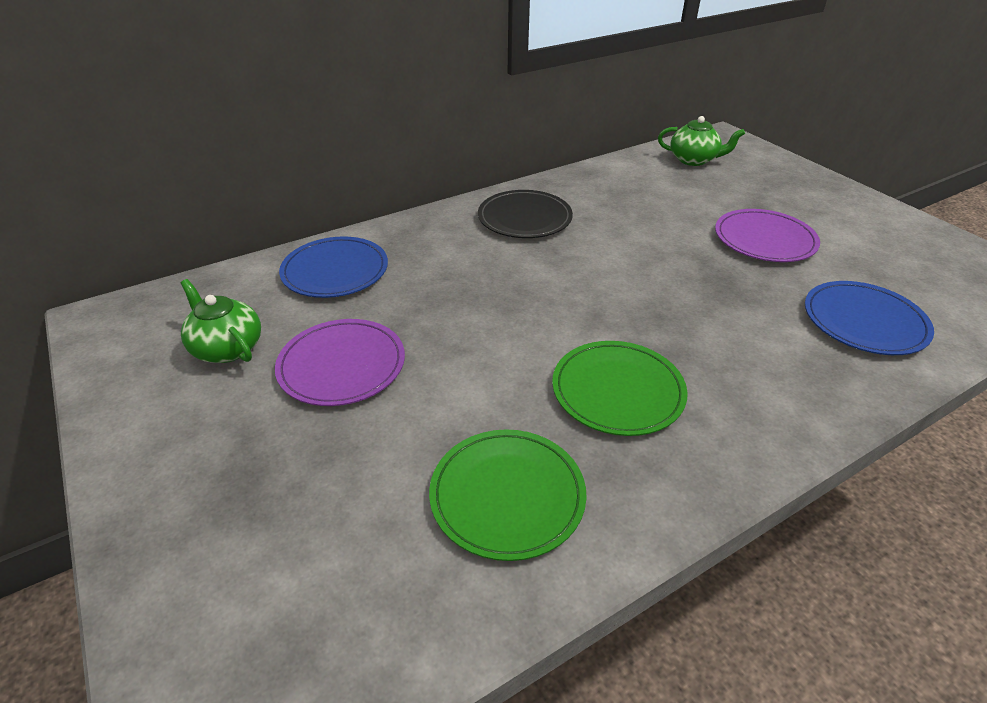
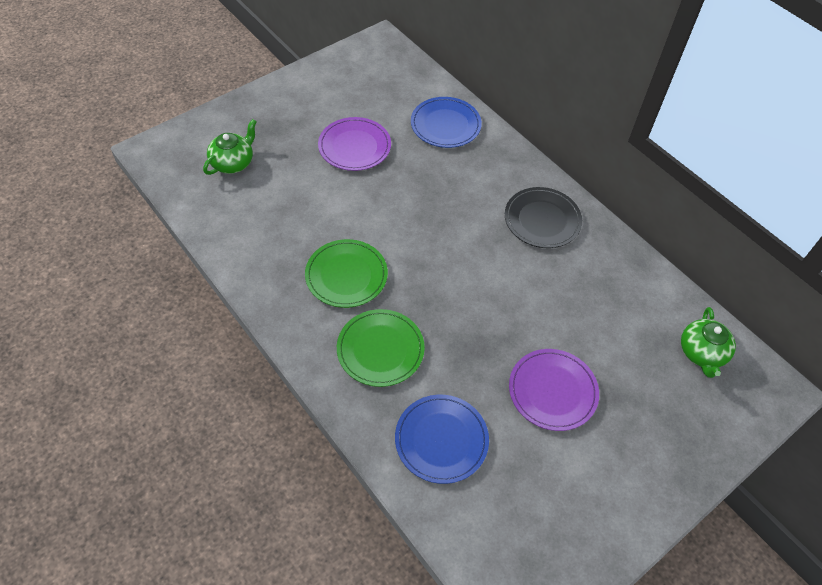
camera: 80 degrees right, 15 degrees up
green teapot [181,279,261,363] -> green teapot moved to [203,119,257,175]
green plate [429,429,587,561] -> green plate moved to [337,309,425,387]

